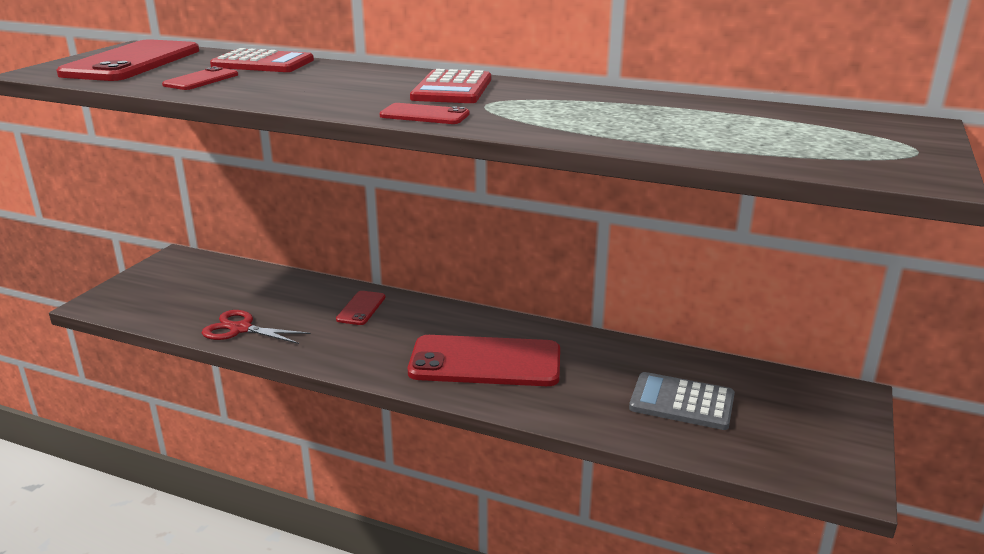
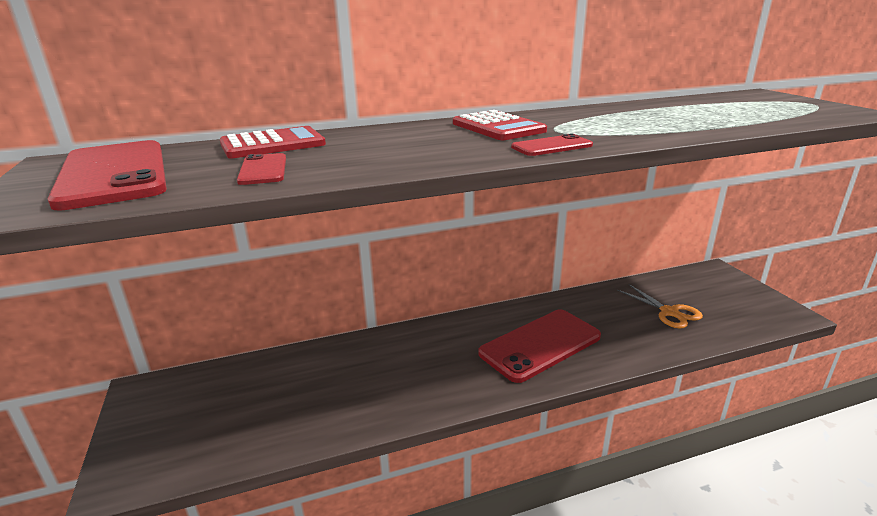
camera: 40 degrees left, 0 degrees up
red scissors [202,310,311,344] -> none
red phone [336,291,386,325] -> none
grey calculator [629,372,735,430] -> orange scissors [617,284,703,329]

